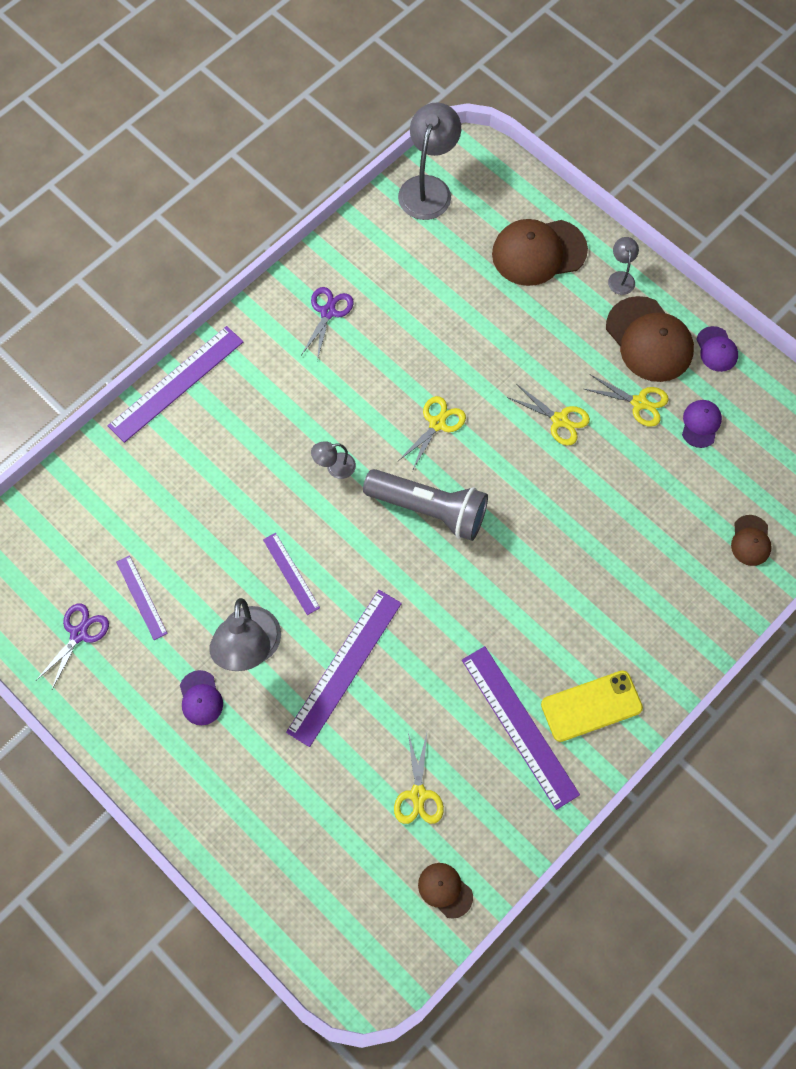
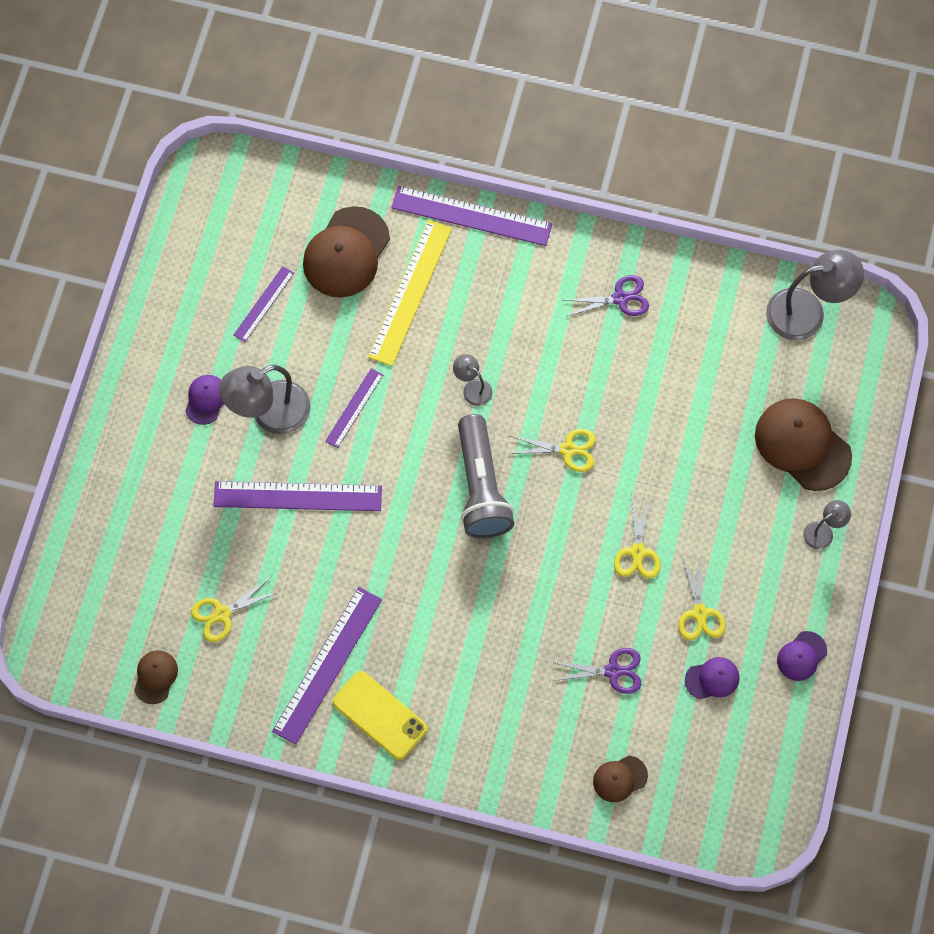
camera: 60 degrees right, 0 degrees up
purple scissors [37,603,109,689] -> purple scissors moved to [552,648,641,694]
purple cap [180,670,223,725] -> purple cap turned 150 degrees clockwise [185,375,224,425]
brown cap [606,296,694,382] -> brown cap moved to [303,206,390,297]
none -> yellow ruler [368,220,452,366]

